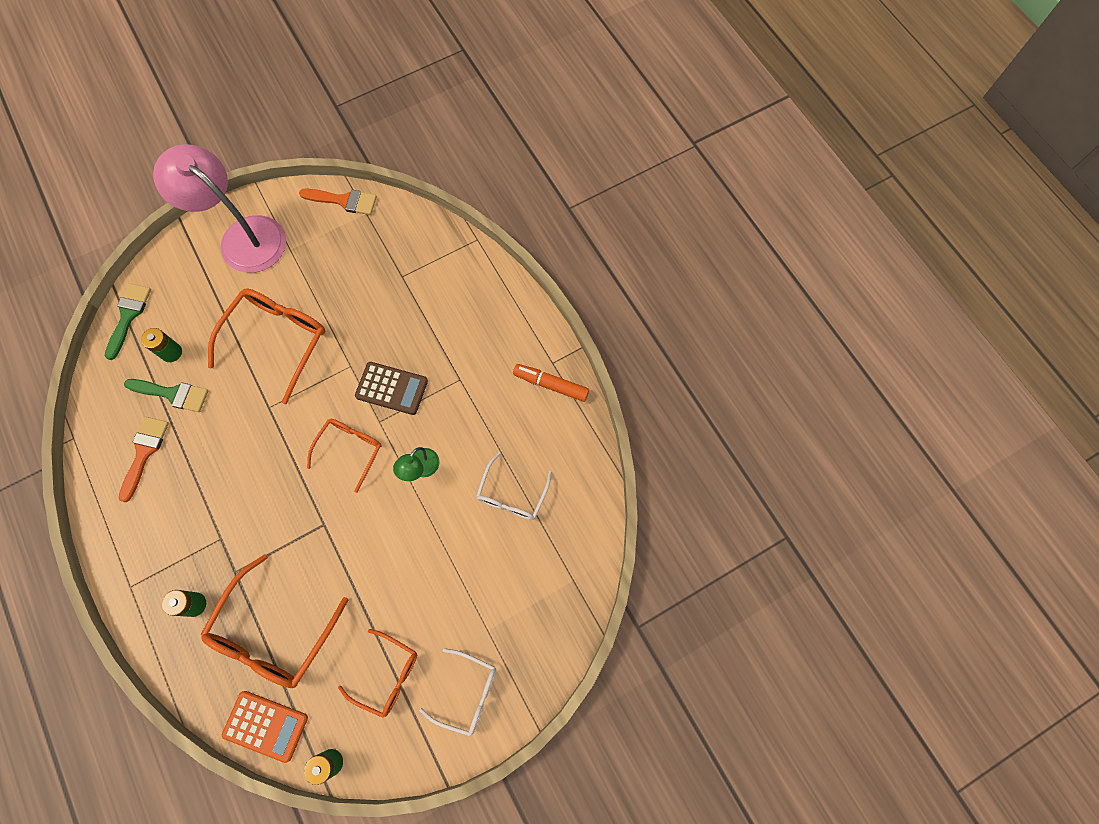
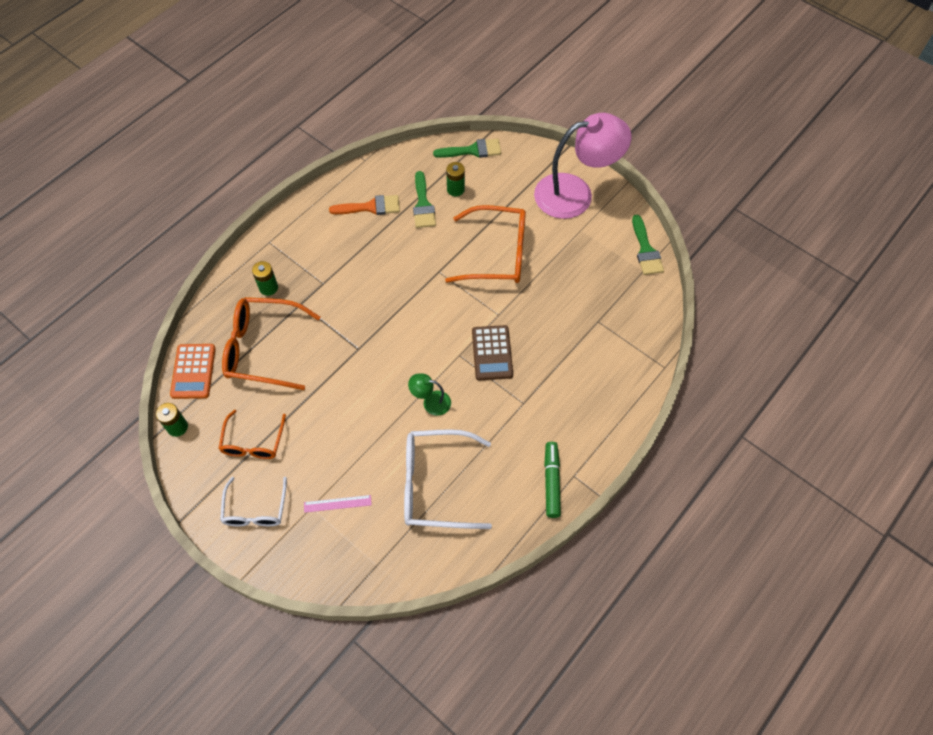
camera: 70 degrees right, 10 degrees down
pink lamp [153,144,286,273] -> pink lamp turned 60 degrees clockwise [534,113,631,219]
orange brush [299,189,377,215] -> green brush [632,215,664,275]
orange glasses [307,418,382,493] -> none
white glasses [476,452,552,520] -> white glasses [404,429,492,529], size x1.64
orange marker [513,364,589,402] -> green marker [544,442,561,518]
none -> pink ruler [304,495,372,513]

